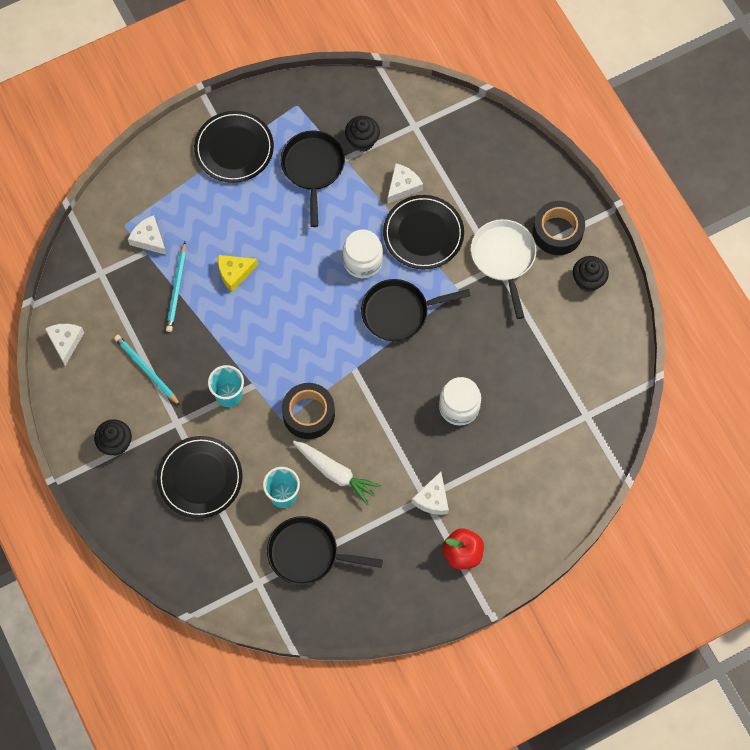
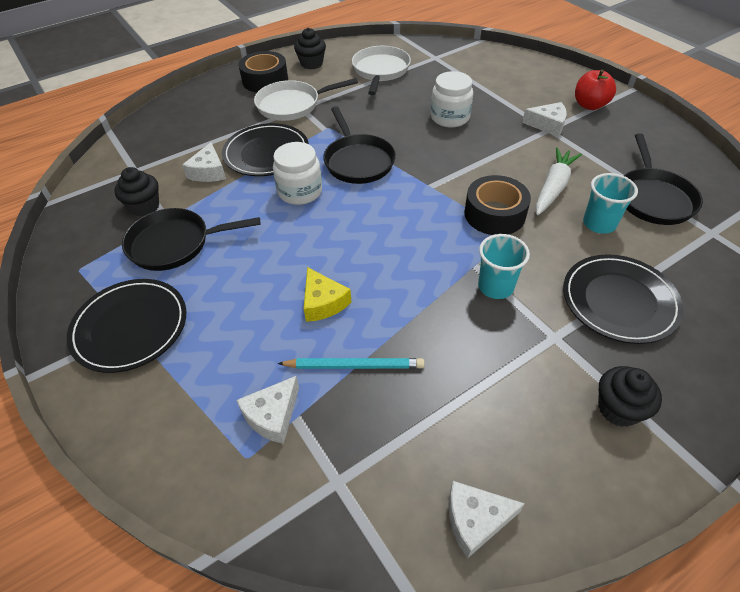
camera: 95 degrees left, 20 degrees down
turquoise pencil [114,335,181,406] -> none
white cheese [387,163,423,204] -> white cheese turned 120 degrees counterclockwise [182,142,226,182]
none -> white pan [352,46,411,95]

